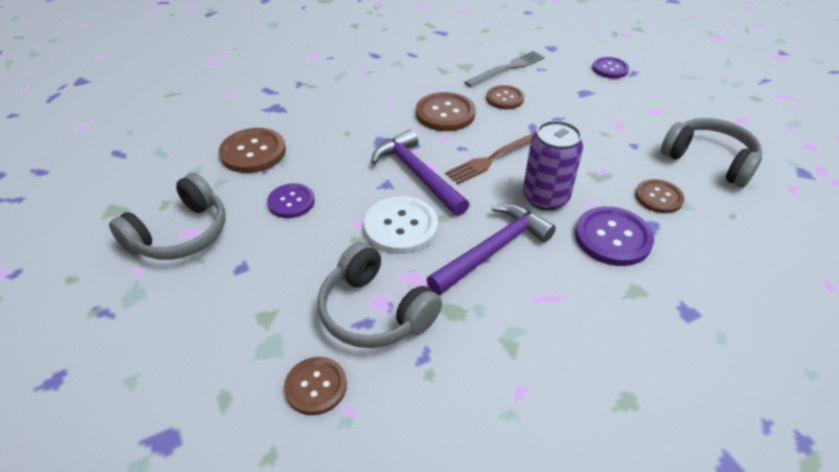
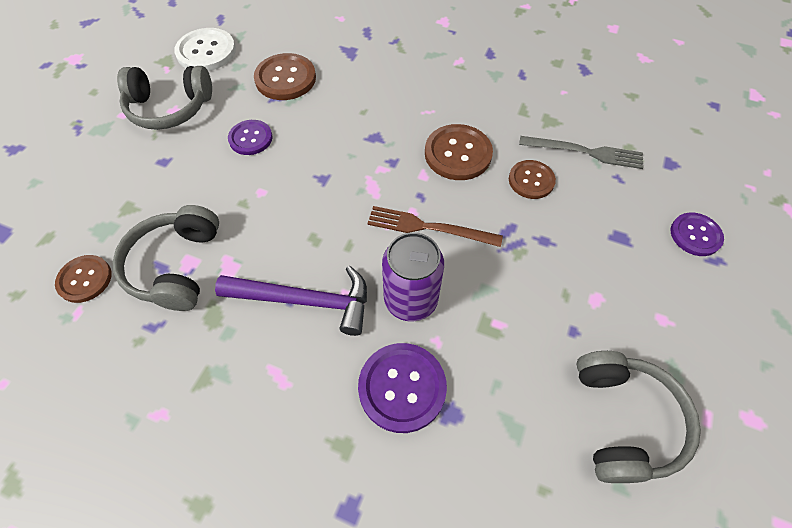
camera: 50 degrees right, 15 degrees up
white button [364,196,438,254] -> white button moved to [174,28,236,71]
purple hammer [371,129,469,216] -> none
brown button [635,179,685,214] -> none

